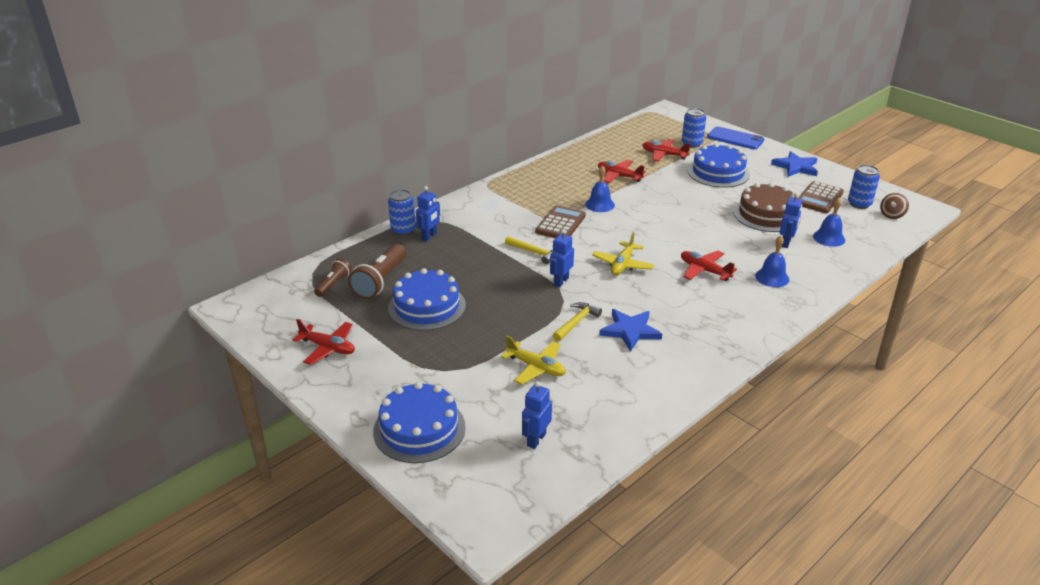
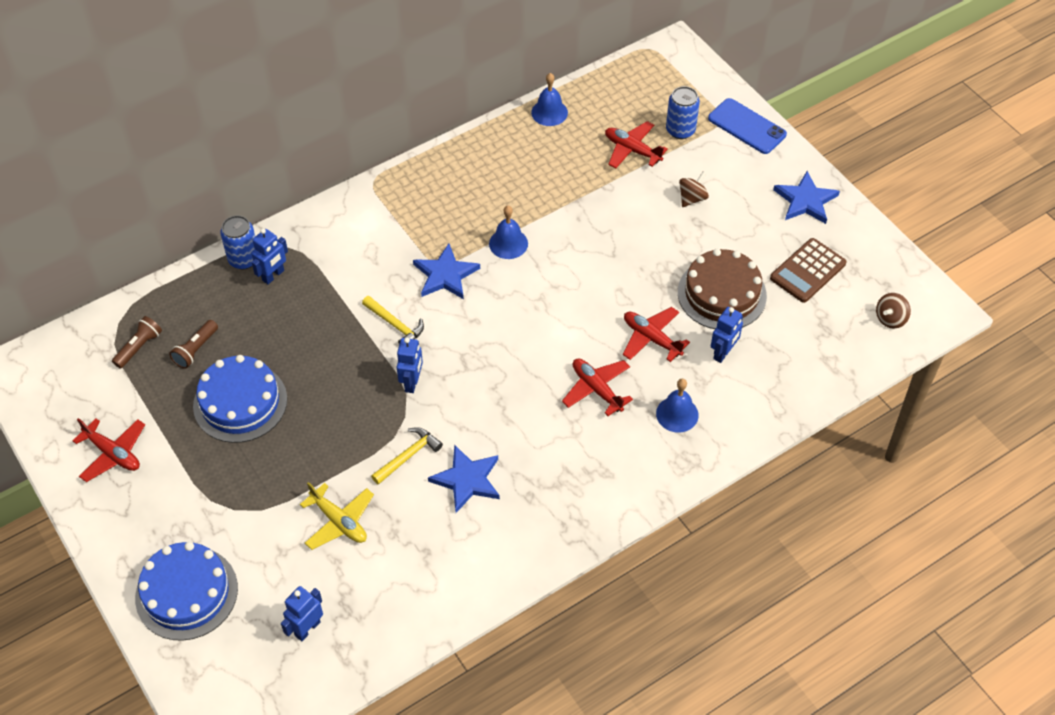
camera: 10 degrees right, 20 degrees up
brown flashlight [348,244,406,299] -> brown flashlight [169,320,218,369], size x0.58
brown calculator [535,205,586,238] -> blue star [413,244,480,299]
blue robot [550,229,574,287] -> blue robot turned 150 degrees clockwise [397,338,423,393]
yellow plane [592,232,654,275] -> none
red plane [598,160,646,183] -> red plane moved to [623,307,690,362]
blue cake [688,143,750,188] -> brown spinning top [679,171,709,207]
blue bell [813,198,845,247] -> blue bell moved to [531,73,568,126]
blue can [848,165,880,209] -> none

